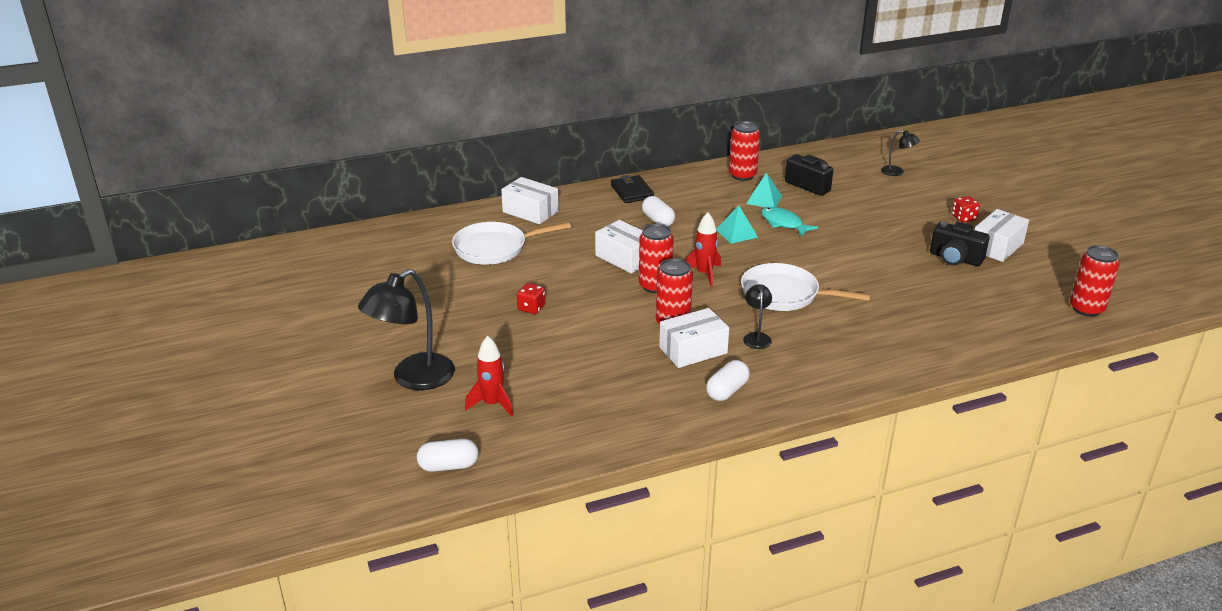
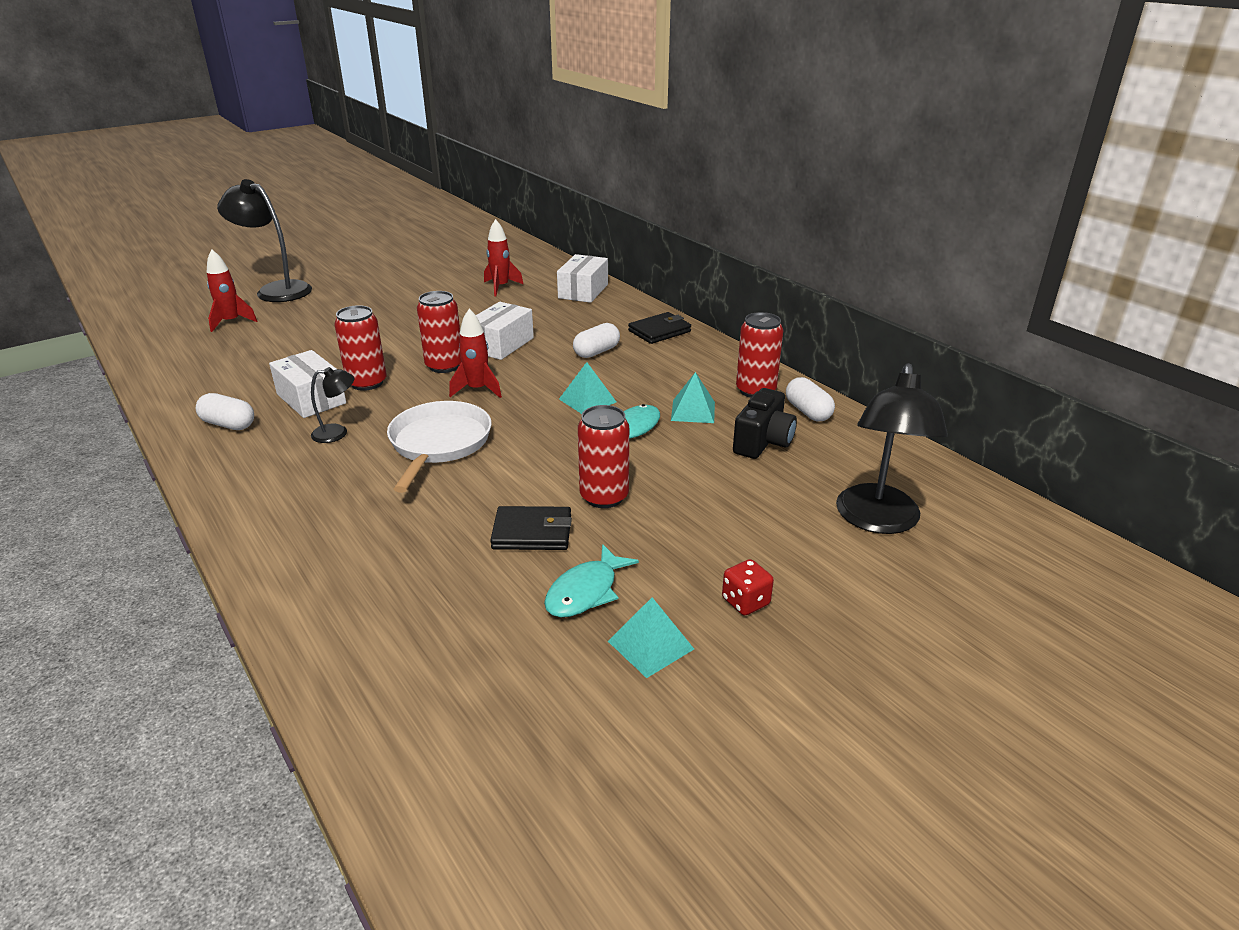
camera: 75 degrees right, 0 degrees up
white capsule [417,439,479,472] -> white capsule moved to [786,377,835,421]
white pan [452,222,571,265] -> red rocket [484,219,524,296]
red dice [517,283,546,314] -> none
black lamp [881,130,920,176] -> black lamp [836,363,948,534], size x2.04
black camera [930,222,990,266] -> turquoise fish [544,544,639,617]
white box [975,209,1029,262] -> turquoise pyramid [608,597,694,678]
red can [1070,245,1120,317] -> red can moved to [578,405,629,508]
none -> black wallet [490,506,572,550]

